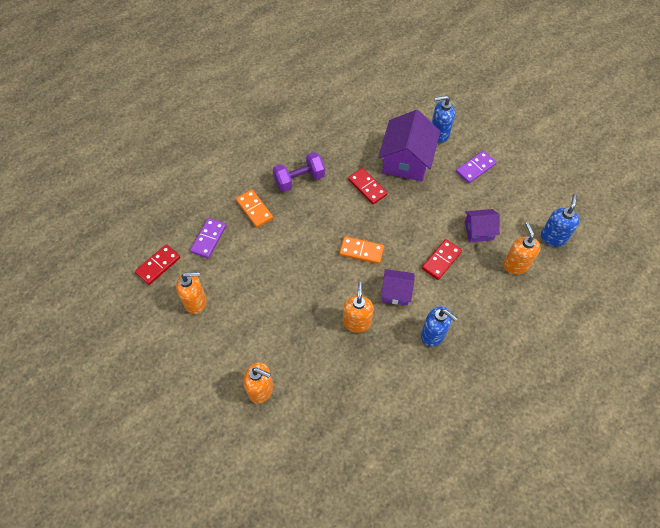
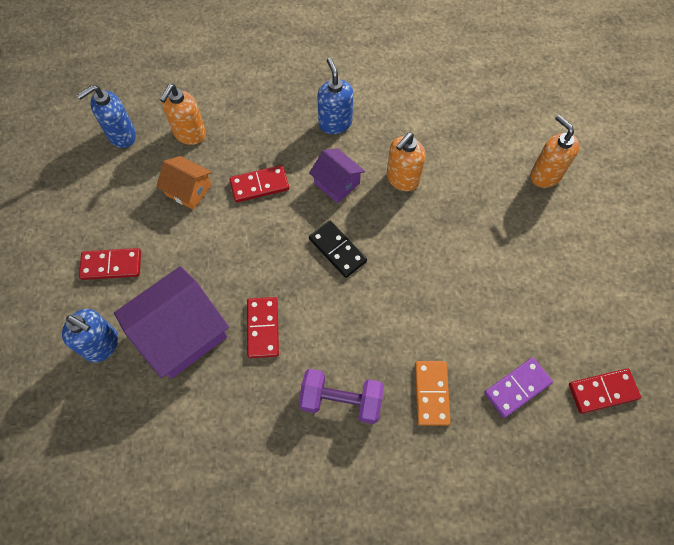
camera: 145 degrees left, 5 degrees up
orange soap dispenser [176,272,206,314] -> none
orange domino [339,236,384,264] -> black domino [309,221,367,278]
purple domino [456,151,497,184] -> red domino [79,248,141,280]
purple house [465,209,500,242] -> orange house [156,156,212,210]

